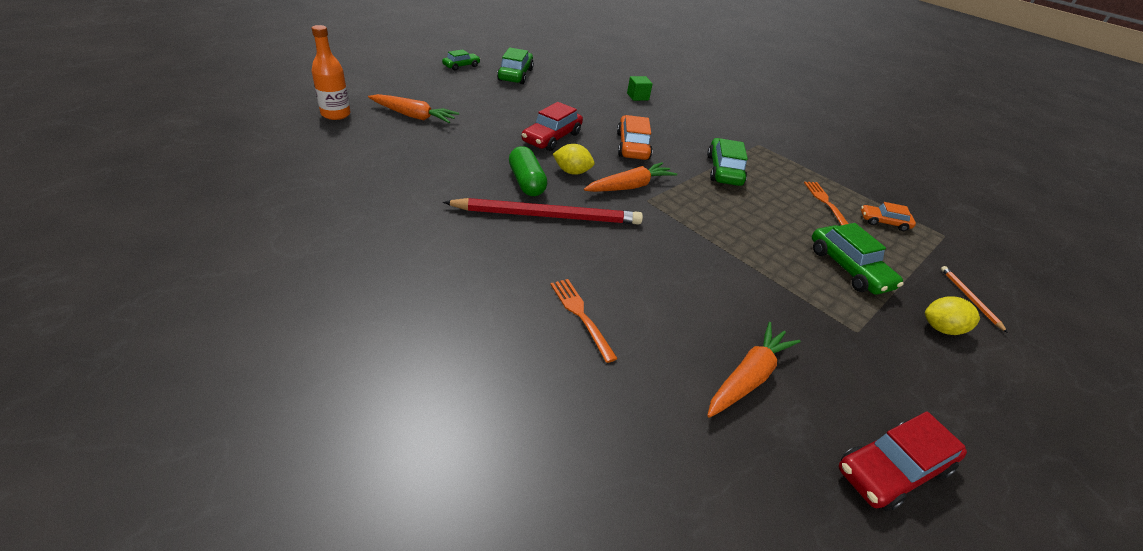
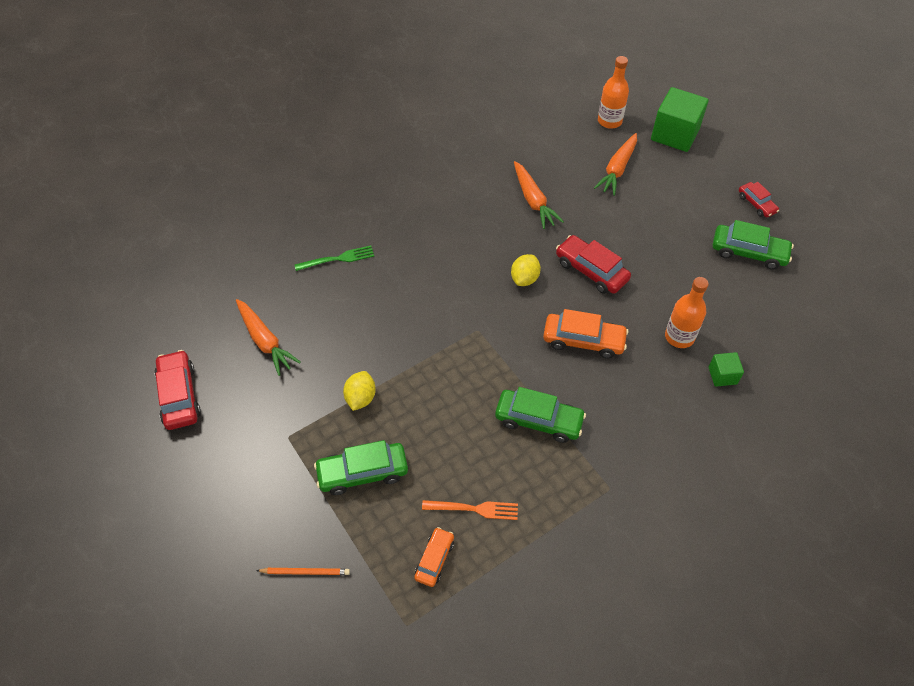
camera: 105 degrees right, 15 degrees up
green car [442,49,480,71] -> red car [739,182,779,217]
red pencil [443,198,643,225] -> none
green capsule [509,146,547,196] -> none
orange fork [550,279,618,363] -> green fork [295,245,374,271]
orange carrot [584,162,677,192] -> orange carrot moved to [514,161,564,229]
yellow lemon [925,296,980,335] -> yellow lemon moved to [343,371,376,411]
none -> green cube [651,87,709,152]
none -> orange bottle [665,277,709,348]

